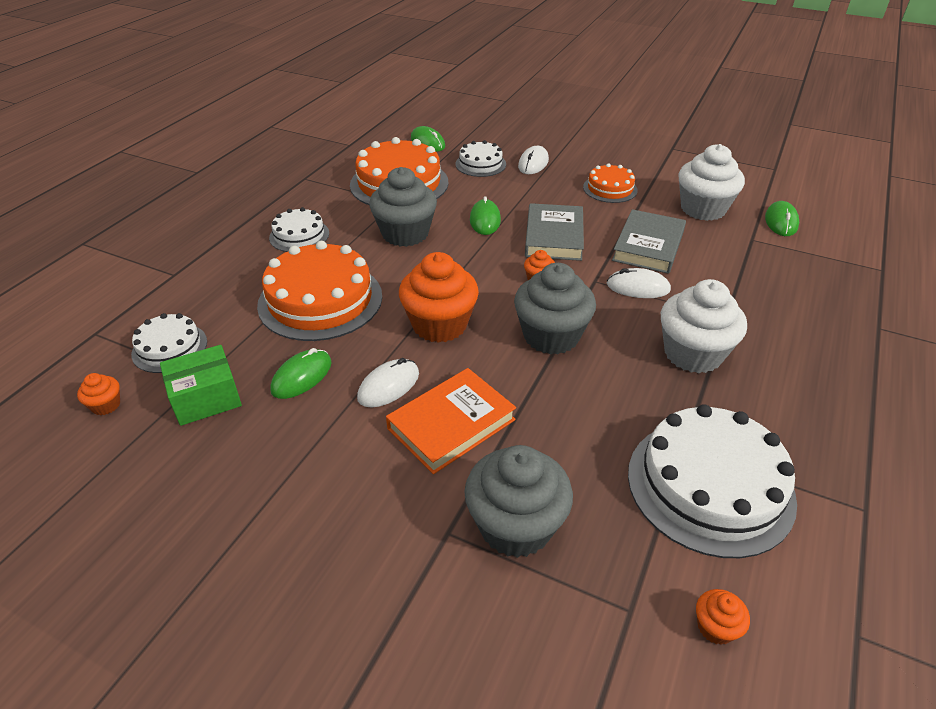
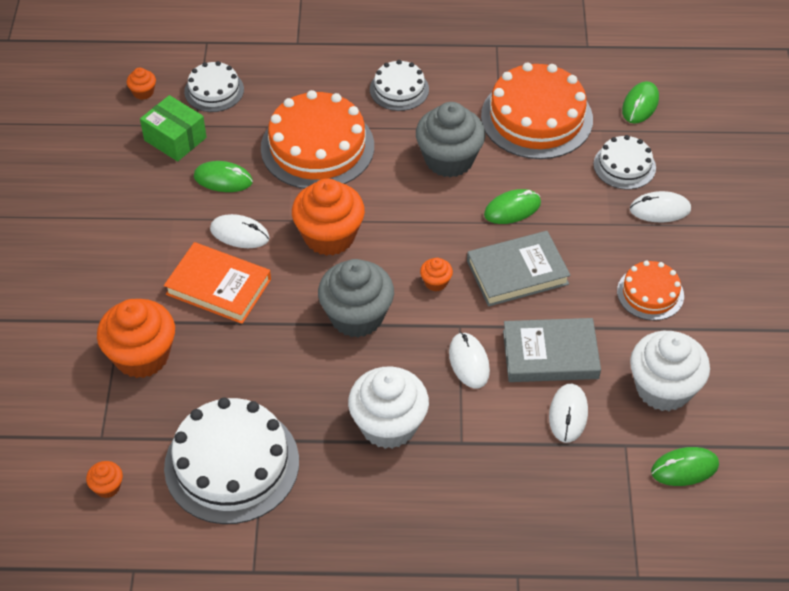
camera: 65 degrees right, 10 degrees up
grey cupcake [464,445,573,558] -> orange cupcake [97,299,175,378]
none -> white mouse [549,384,588,443]

